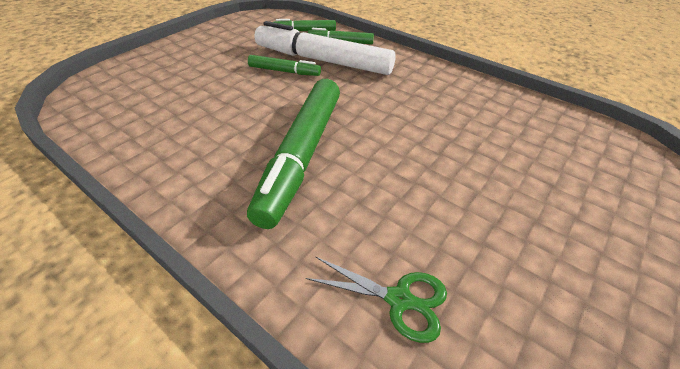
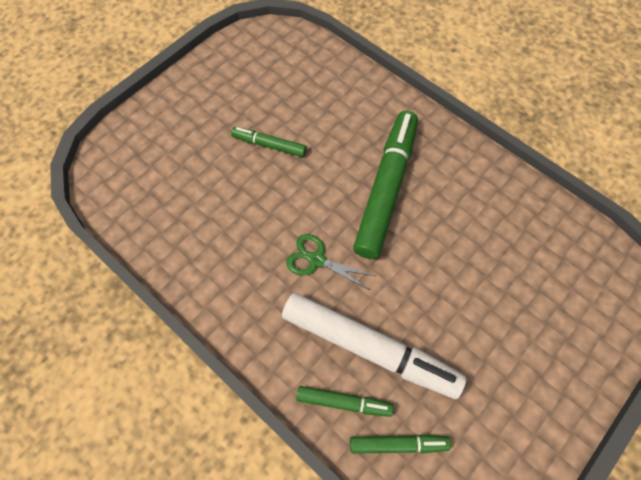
camera: 175 degrees left, 20 degrees up
green marker [248,55,321,76] -> green marker moved to [231,127,307,157]
green scissors [306,257,447,343] -> green scissors moved to [286,234,375,290]

